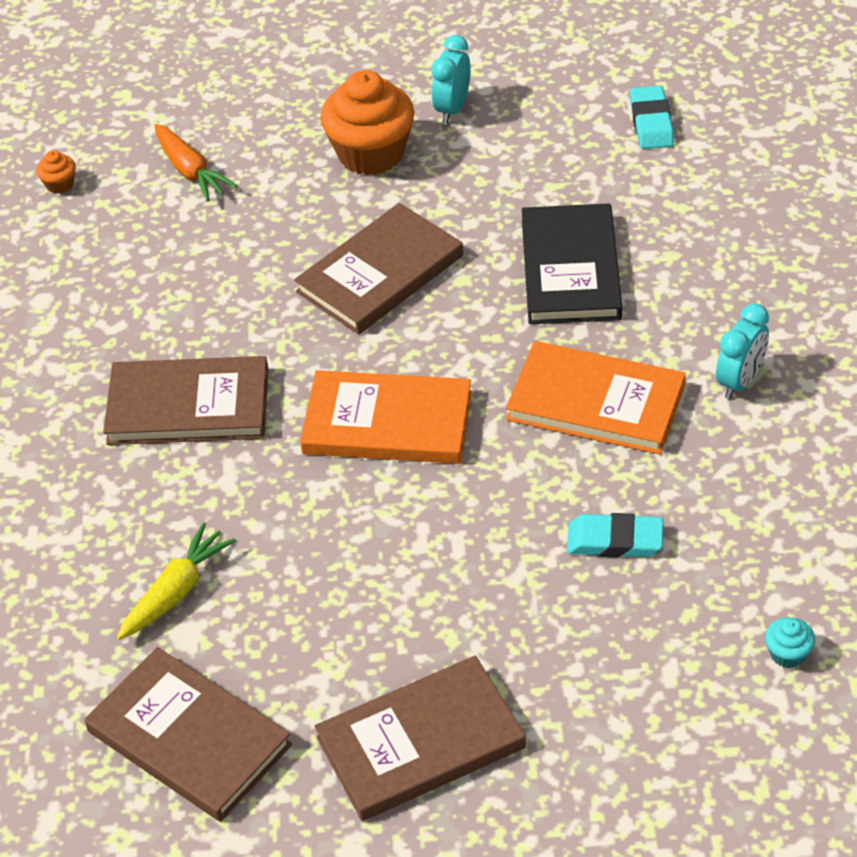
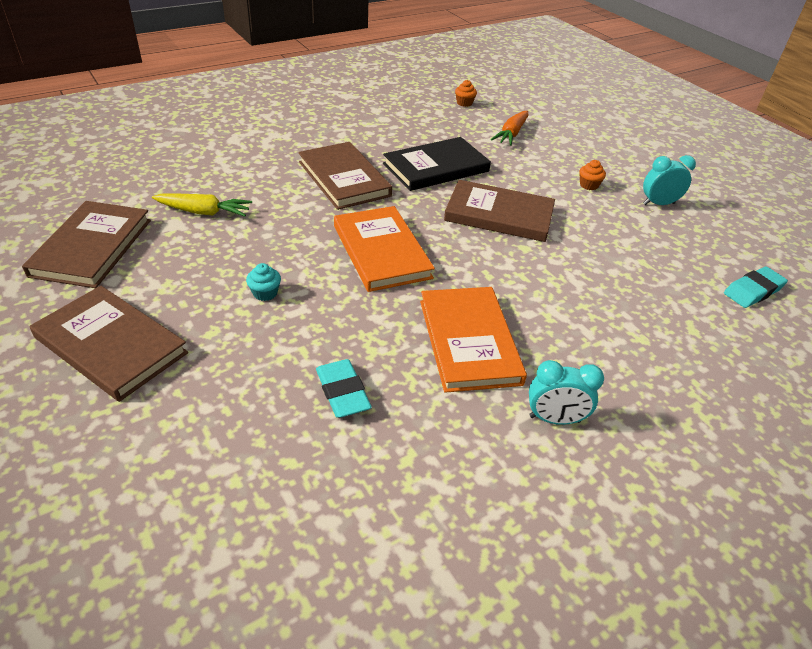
camera: 55 degrees right, 5 degrees down
orange cupcake [321,70,414,175] -> orange cupcake [579,160,606,190], size x0.42
black book [522,203,622,324] -> black book moved to [383,137,491,191]
turquoise cupcake [765,617,815,668] -> turquoise cupcake moved to [246,263,281,301]

